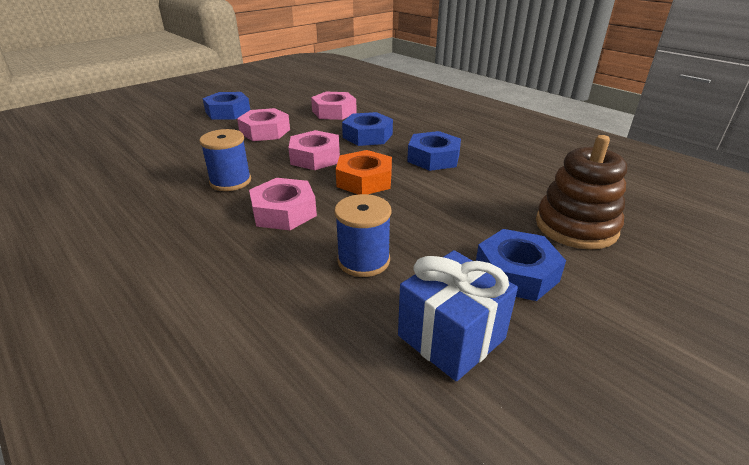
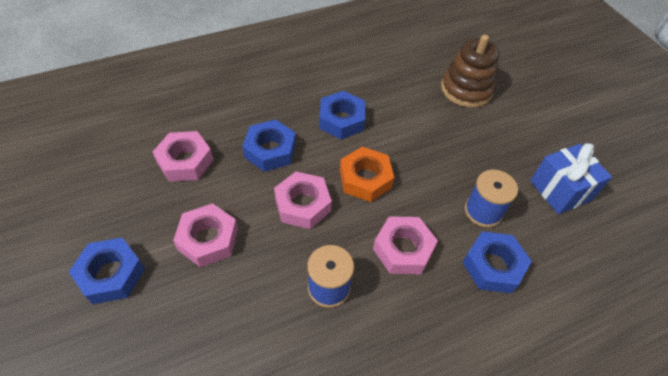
camera: 75 degrees left, 20 degrees up
blue nut [476,229,566,301] -> blue nut moved to [462,231,532,293]

